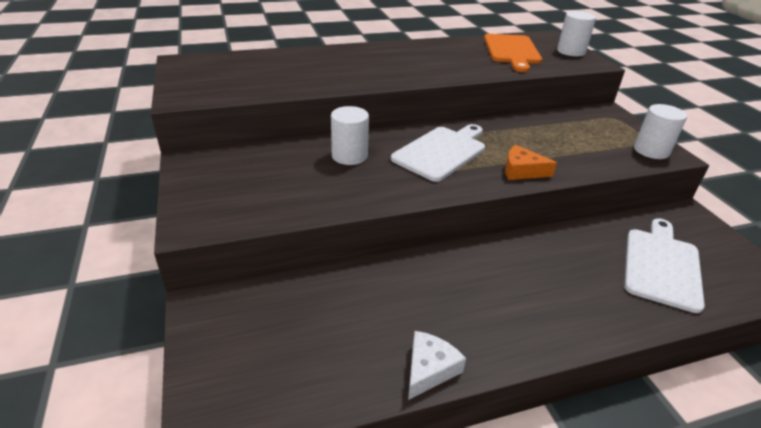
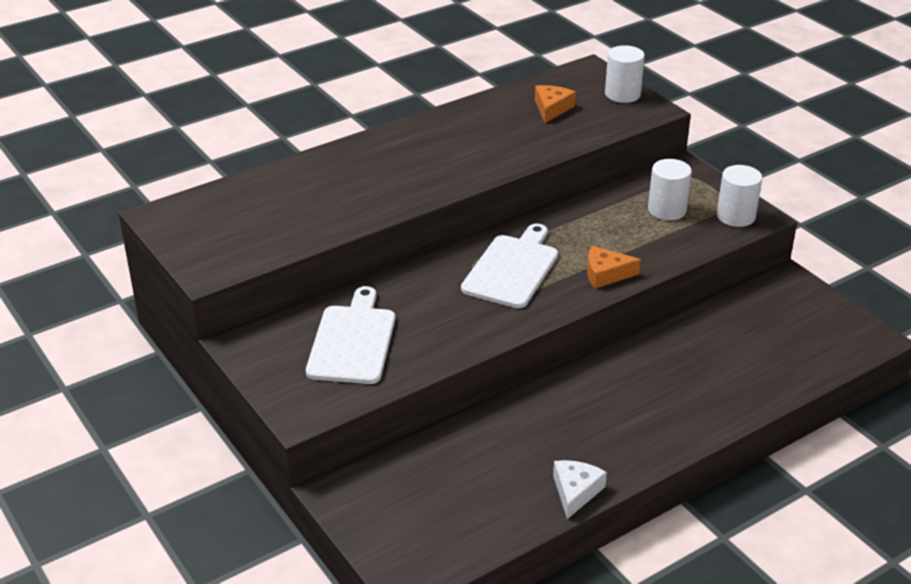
camera: 15 degrees left, 0 degrees up
white cylinder [331,106,369,165] -> white cylinder moved to [648,159,692,220]
orange cutting board [484,34,542,72] -> orange cheese [535,85,576,123]
white cutting board [624,218,705,313] -> white cutting board moved to [306,286,395,384]

